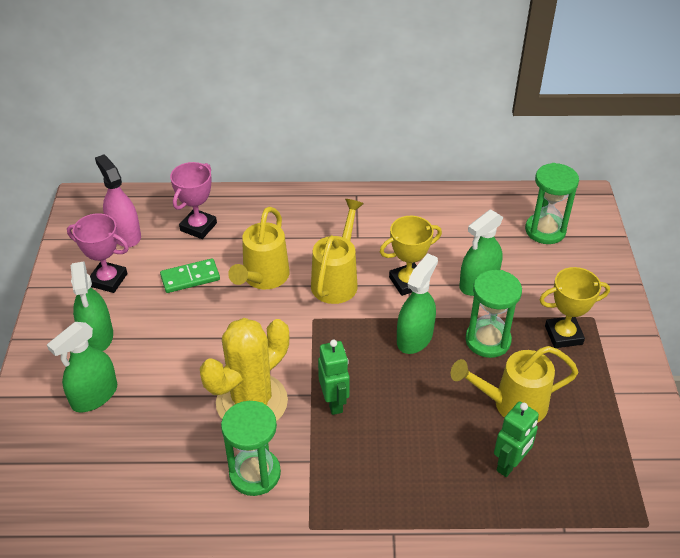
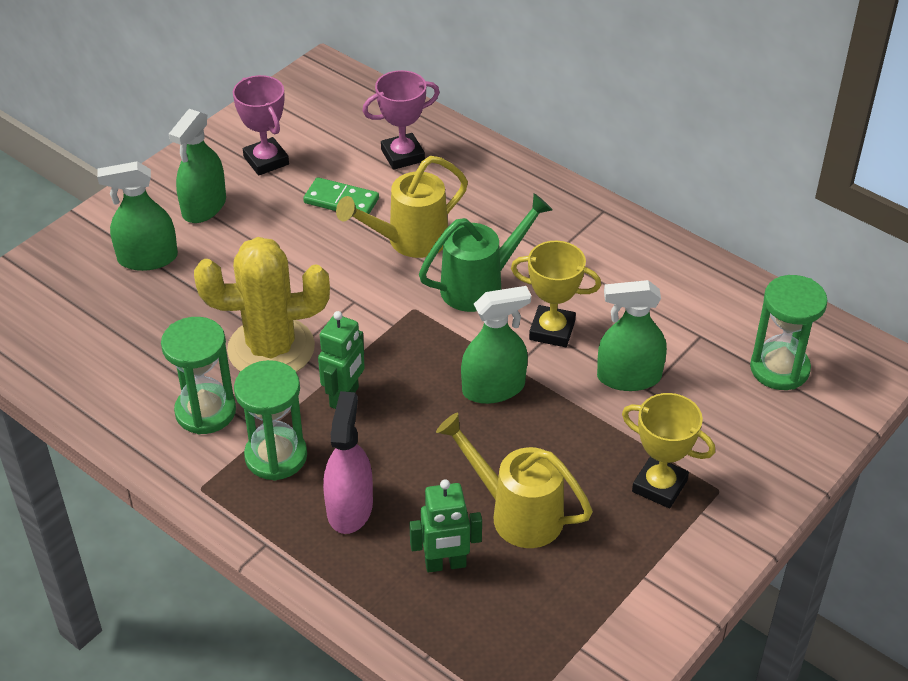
camera: 40 degrees right, 0 degrees up
pink spray bottle [95,154,141,247] -> pink spray bottle moved to [323,391,373,534]
yellow watering can [311,199,364,304] -> green watering can [419,193,553,312]
green hourglass [465,270,522,358] -> green hourglass moved to [234,360,307,481]

